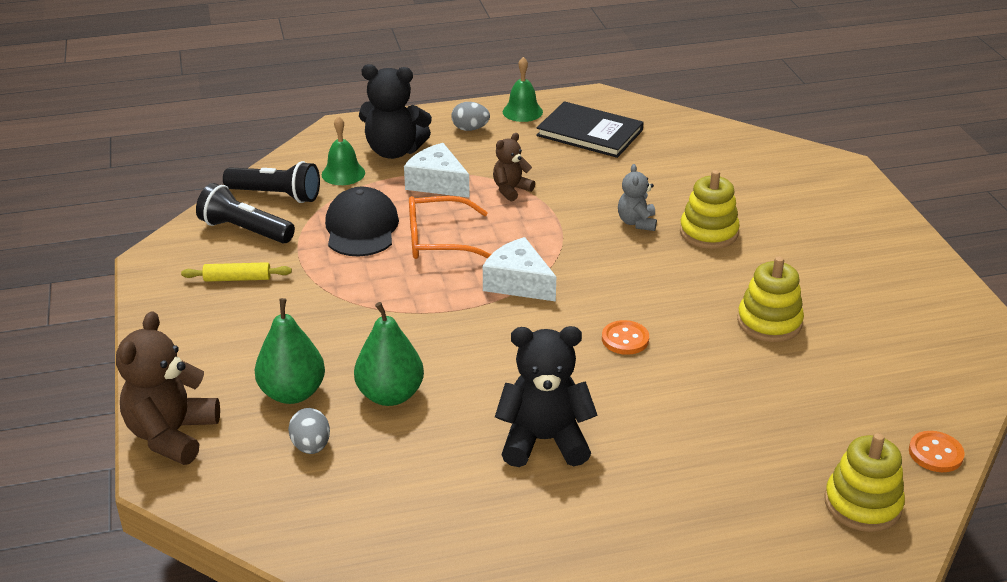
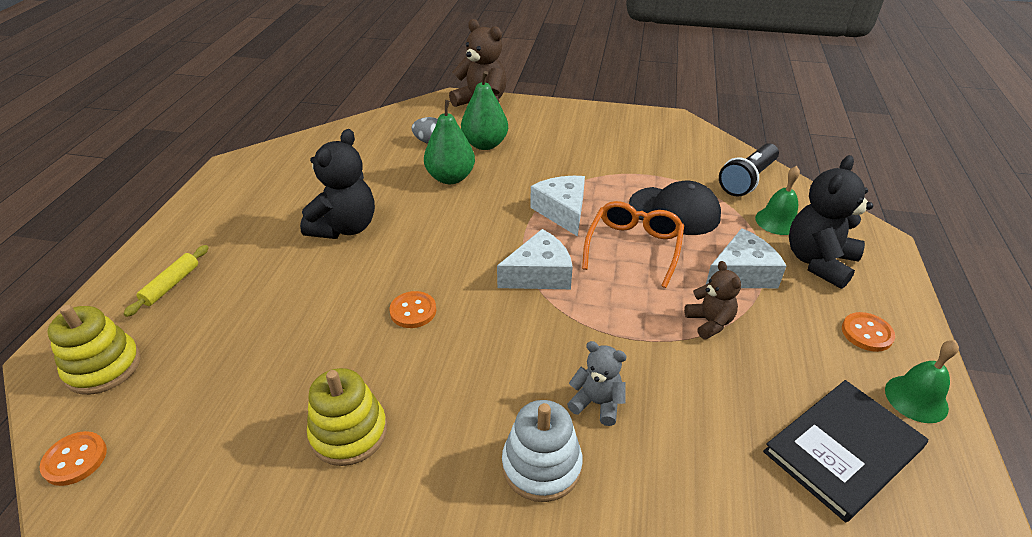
camera: 115 degrees right, 5 degrees up
yellow rolling pin [181,262,292,282] -> yellow rolling pin moved to [123,245,209,317]
black flashlight [196,183,295,243] -> none
grey egg [451,102,490,131] -> orange button [842,312,895,352]
yellow stacking toy [680,170,740,249] -> white stacking toy [502,400,583,502]
none -> white cheese [530,176,585,237]

